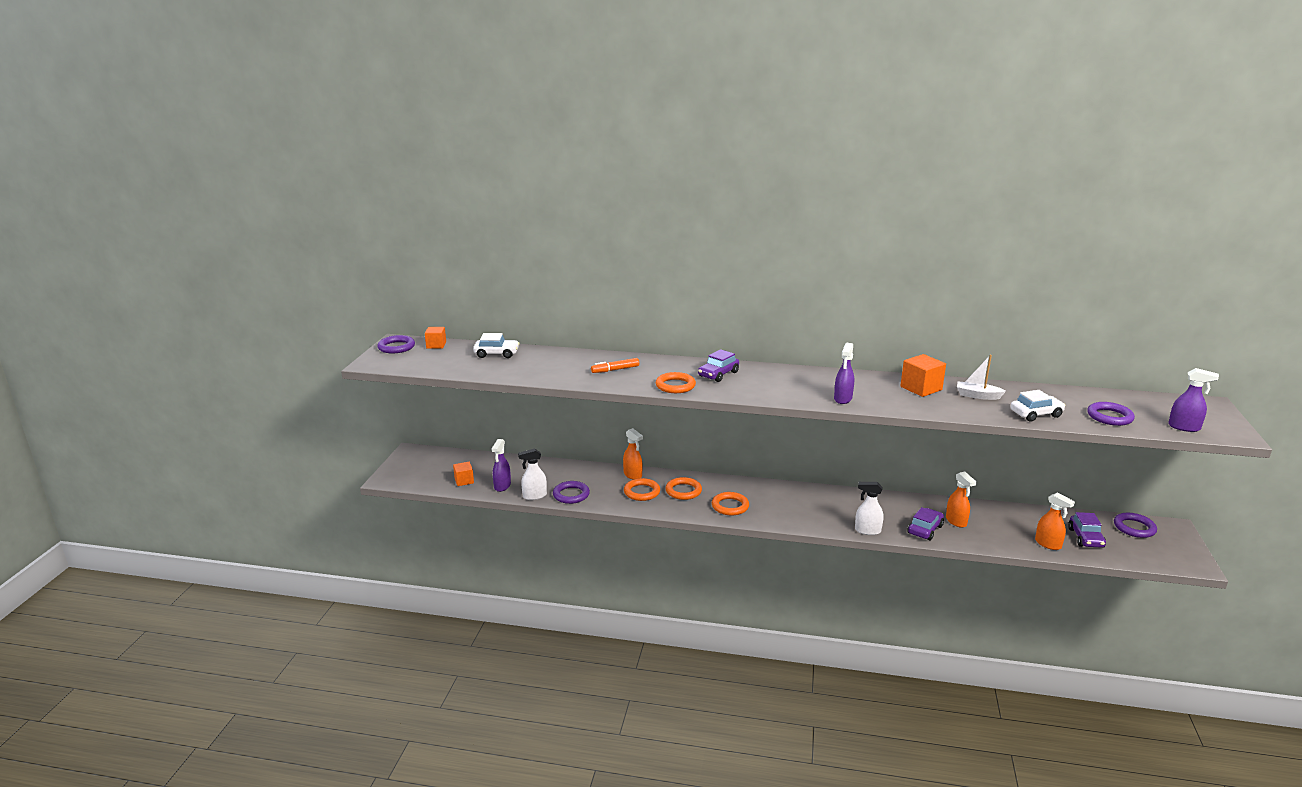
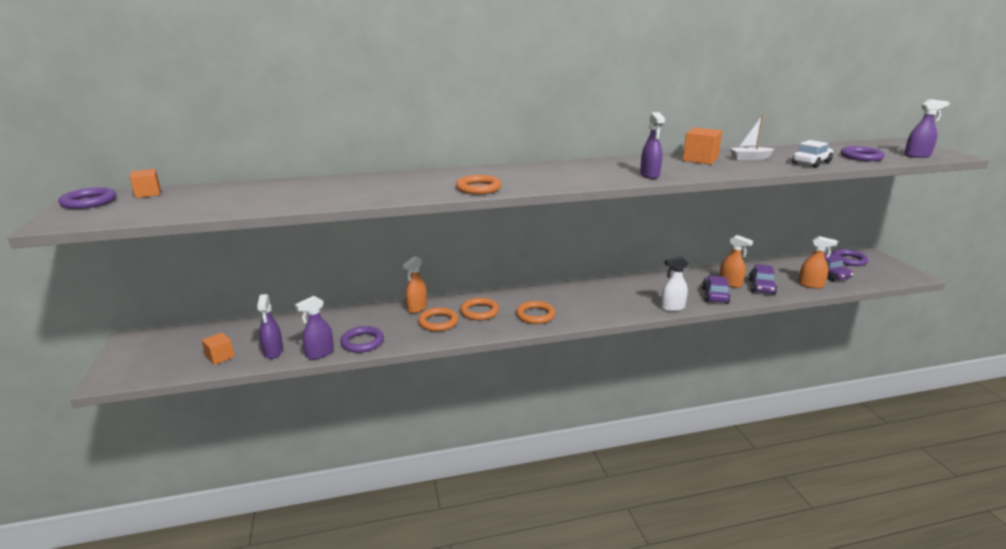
camera: 25 degrees left, 0 degrees up
white car [473,333,520,358] -> none
white spray bottle [518,448,547,500] -> purple spray bottle [295,296,334,360]
orange marker [591,358,639,373] -> none
orange spray bottle [623,428,643,480] -> orange spray bottle turned 90 degrees clockwise [403,256,427,313]
purple car [698,349,739,382] -> purple car moved to [749,264,777,295]

